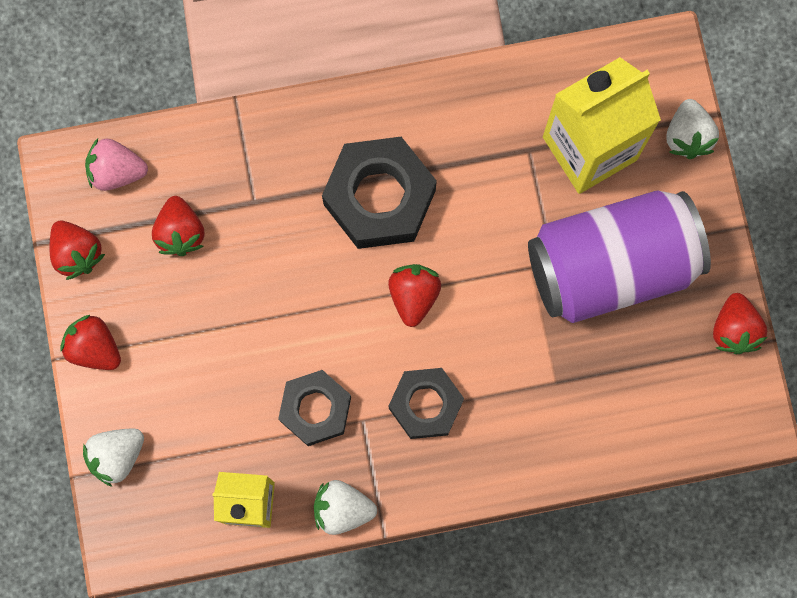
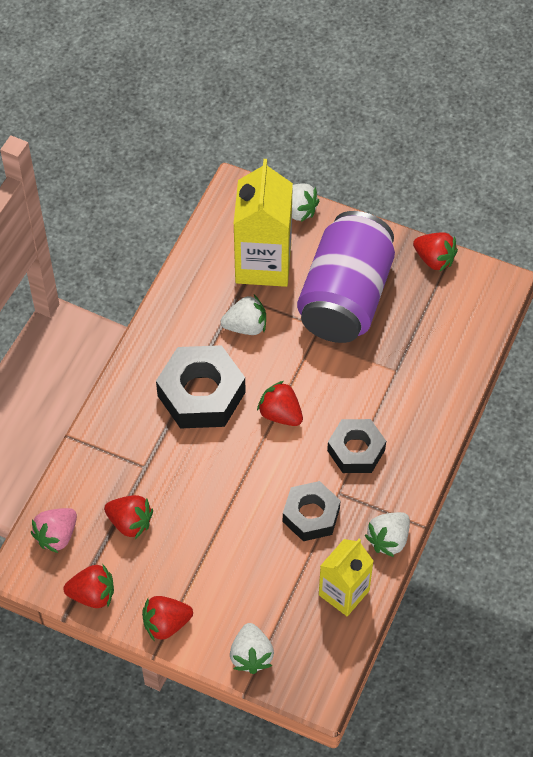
camera: 55 degrees left, 20 degrees down
none -> white strawberry [221,295,266,335]

